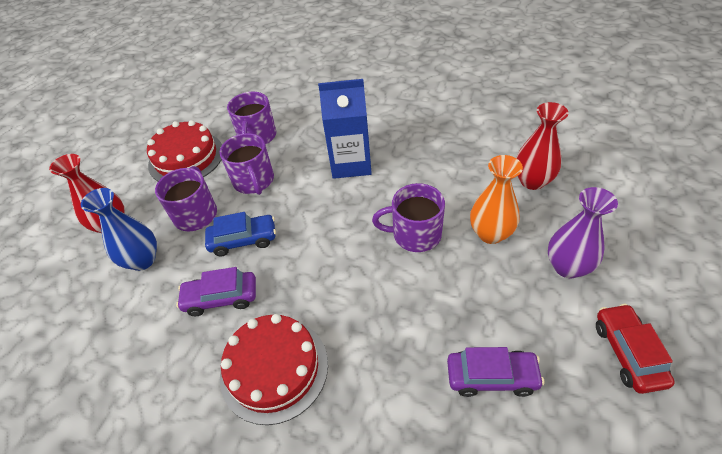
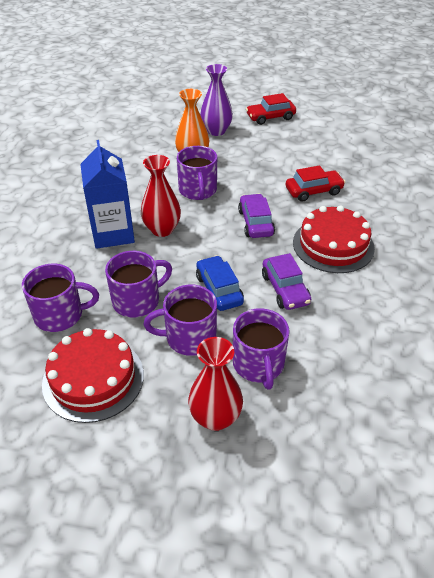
camera: 105 degrees left, 5 degrees down
blue vase [81,188,157,271] -> purple mug [233,308,289,390]
purple car [447,347,544,397] -> purple car moved to [238,194,275,238]
red vase [516,102,569,190] -> red vase moved to [141,155,181,237]
none -> red car [286,165,345,202]

